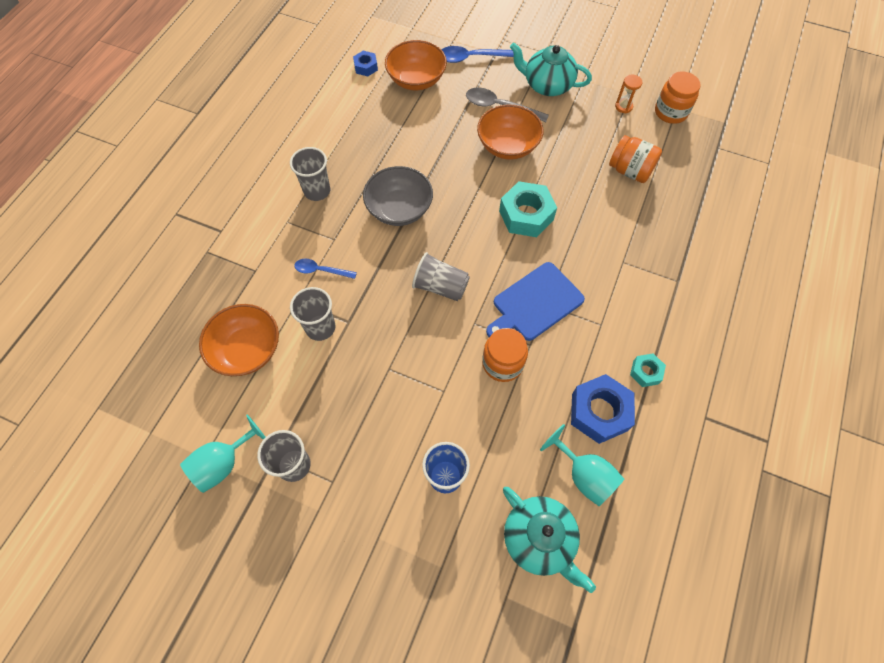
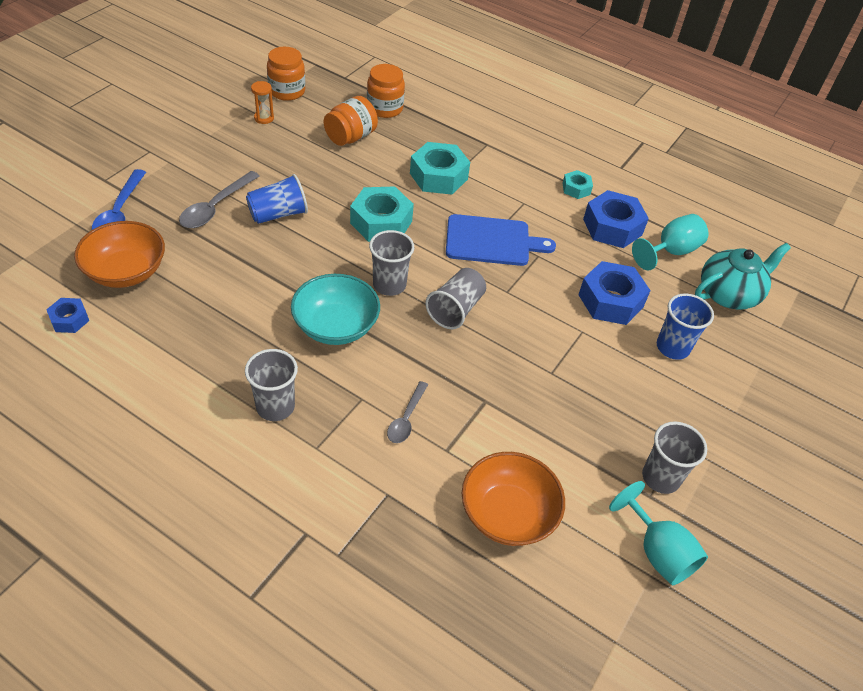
camera: 85 degrees left, 15 degrees down
grey cup [290,287,336,341] -> grey cup moved to [369,230,414,296]
blue spoon [294,259,357,279] -> grey spoon [387,381,428,443]
grey bowl [363,166,433,226] -> turquoise bowl [291,274,380,345]
orange bowl [477,104,543,160] -> blue cup [246,174,308,224]
orange jar [482,328,528,382] -> orange jar moved to [367,64,405,118]
blue cutting board [486,262,585,341] -> blue cutting board turned 60 degrees counterclockwise [446,214,556,266]
turquoise teapot [510,42,592,96] -> none
none -> turquoise nut [410,142,470,194]
none -> blue nut [579,261,651,325]

